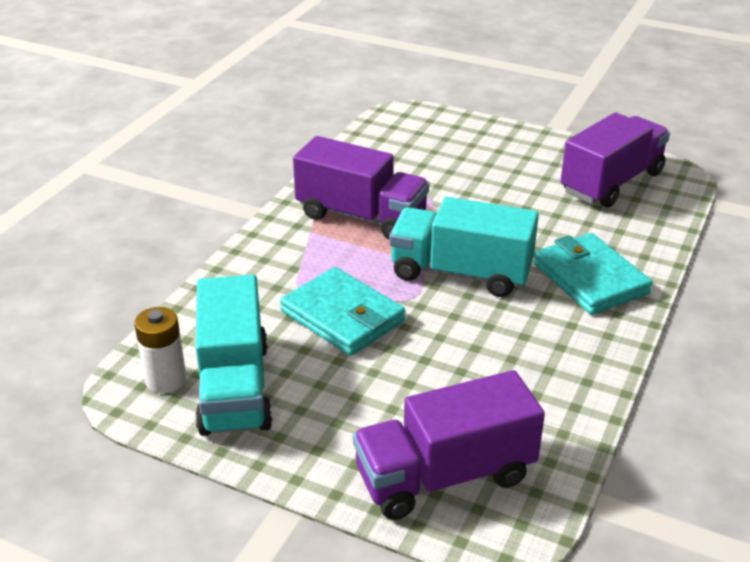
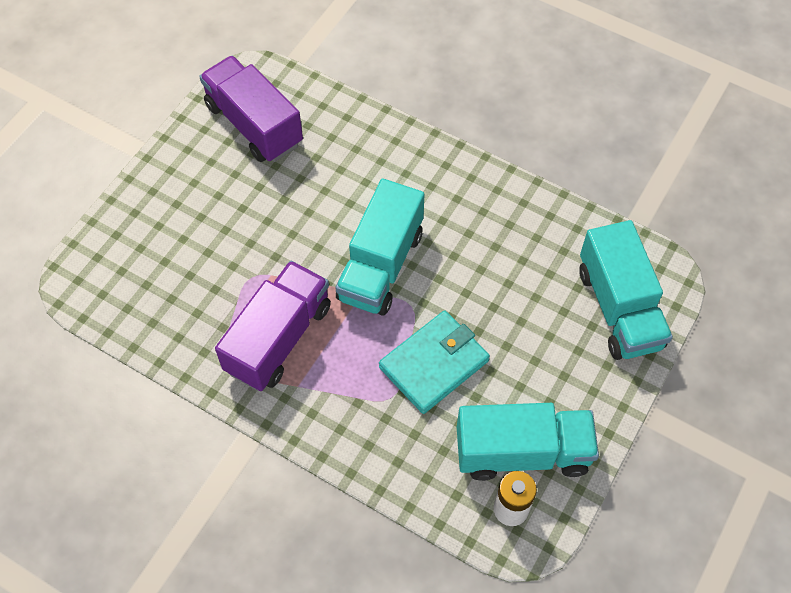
camera: 85 degrees left, 25 degrees up
purple truck [353,370,545,520] -> turquoise truck [579,220,673,360]
turquoise wallet [533,233,652,315] -> none

